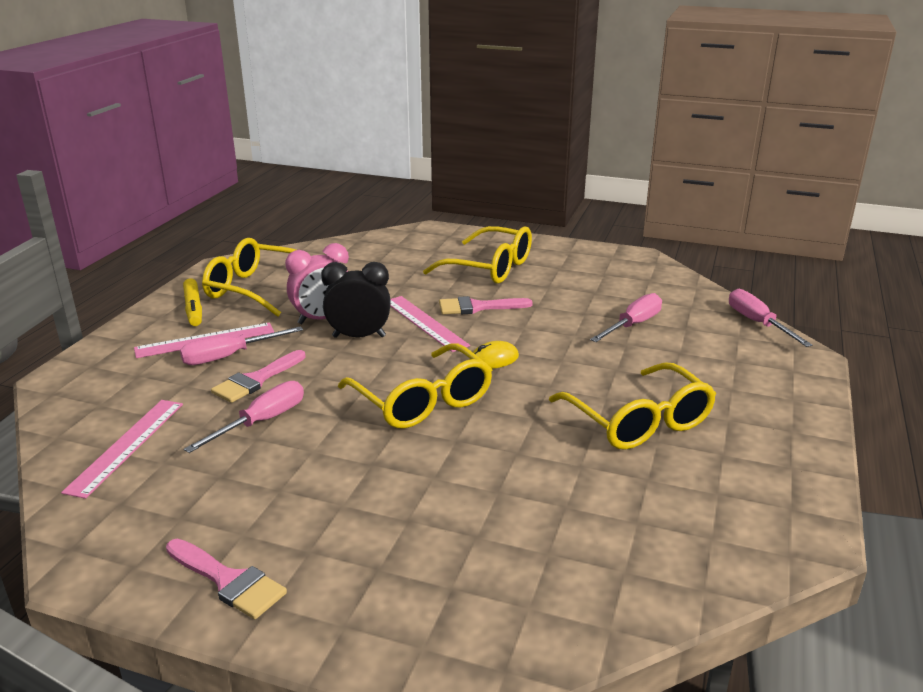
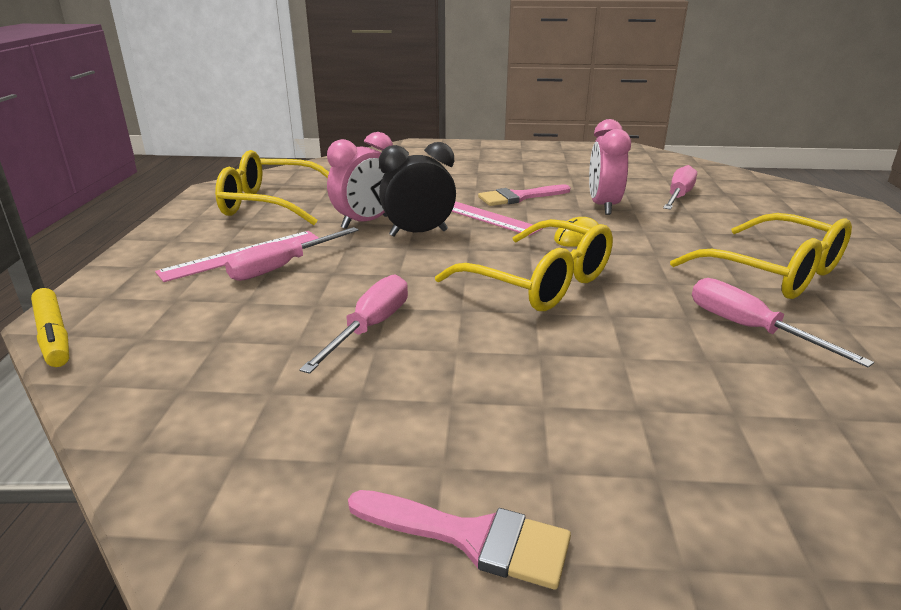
camera: 15 degrees left, 0 degrees up
pink ruler [61,400,183,499] -> none
yellow marker [183,278,202,326] -> yellow marker moved to [31,288,69,367]
pink brush [211,350,306,403] -> none
yellow glasses [423,226,532,283] -> none
pink screwdriver [729,289,812,347] -> pink screwdriver moved to [692,278,874,367]
none -> pink clock [589,119,631,215]

